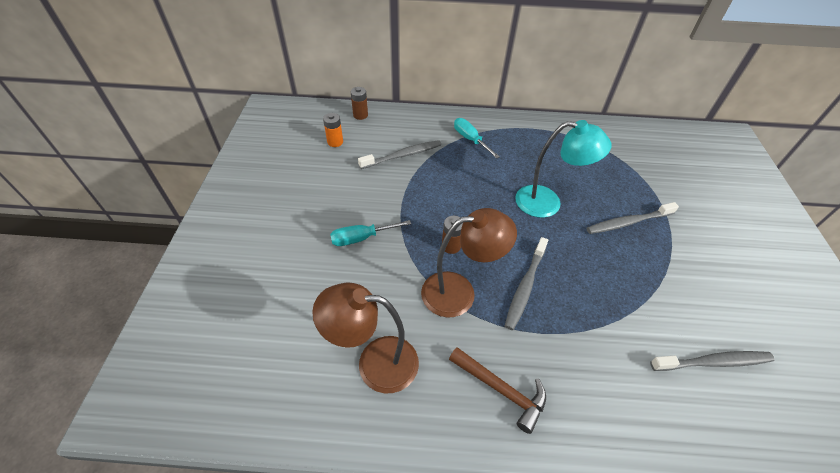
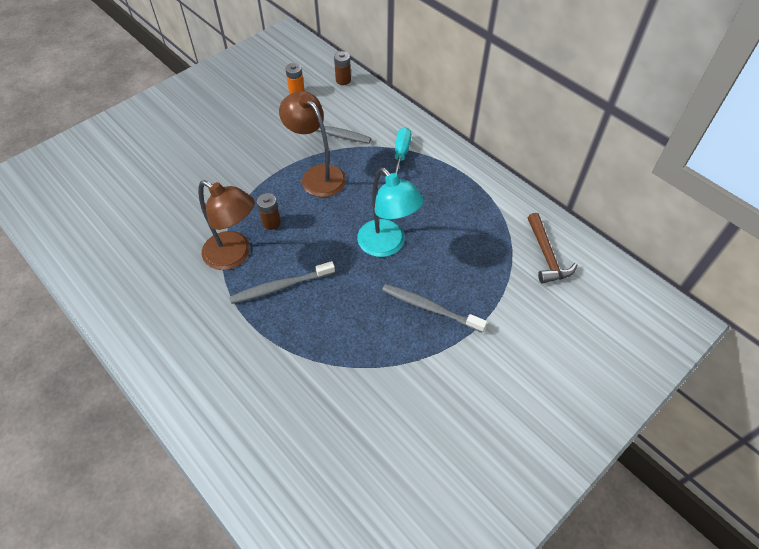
camera: 45 degrees right, 5 degrees up
brown lamp [312,283,419,393] -> brown lamp moved to [279,91,346,197]
turquoise screwdriver [330,220,411,246] -> none
brown hammer [449,347,546,434] -> brown hammer moved to [528,213,577,283]
grey toothbrush [650,351,775,371] -> none

